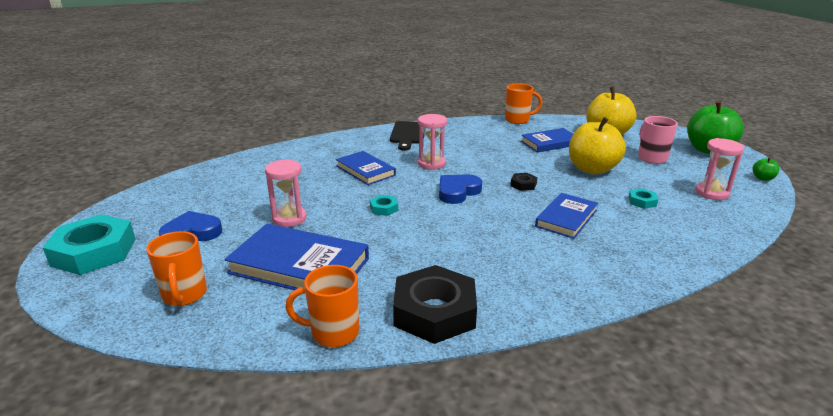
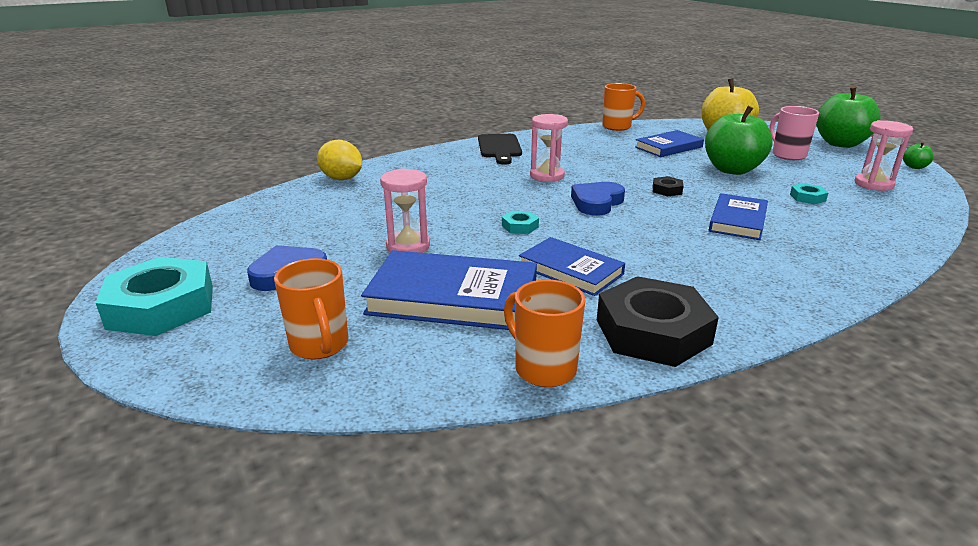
camera: 10 degrees left, 0 degrees up
orange mug [285,265,359,347] -> orange mug turned 60 degrees clockwise [504,279,585,387]
blue book [336,151,396,185] -> blue book moved to [519,237,625,296]
yellow apple [569,117,626,174] -> green apple [705,106,773,175]
none -> yellow lemon [317,140,362,180]

